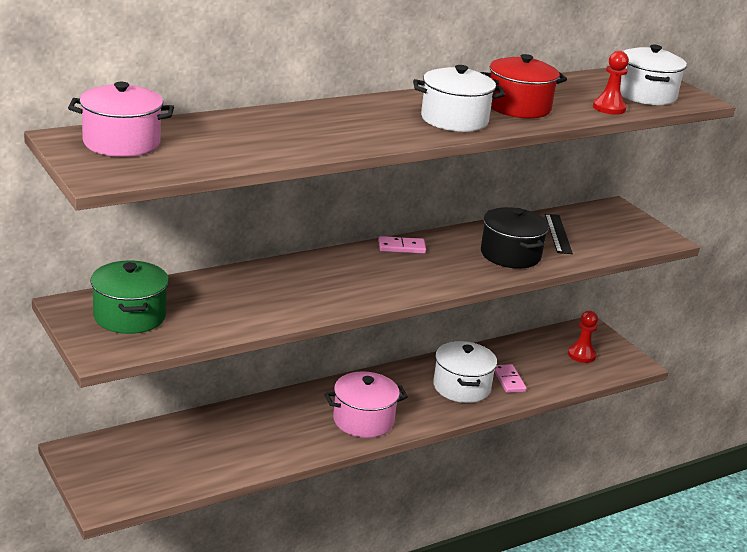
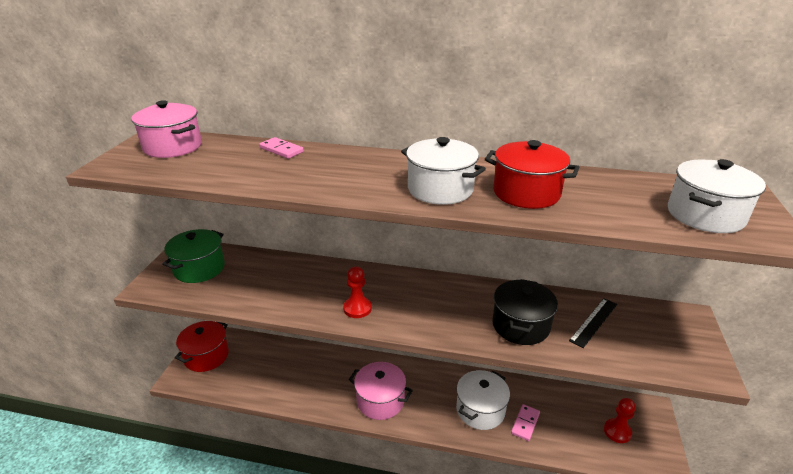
camera: 45 degrees right, 5 degrees up
pink domino [378,236,426,254] -> pink domino moved to [259,137,304,159]
red pawn [593,51,629,115] -> red pawn moved to [343,266,372,318]
none -> red pot [175,321,229,372]

